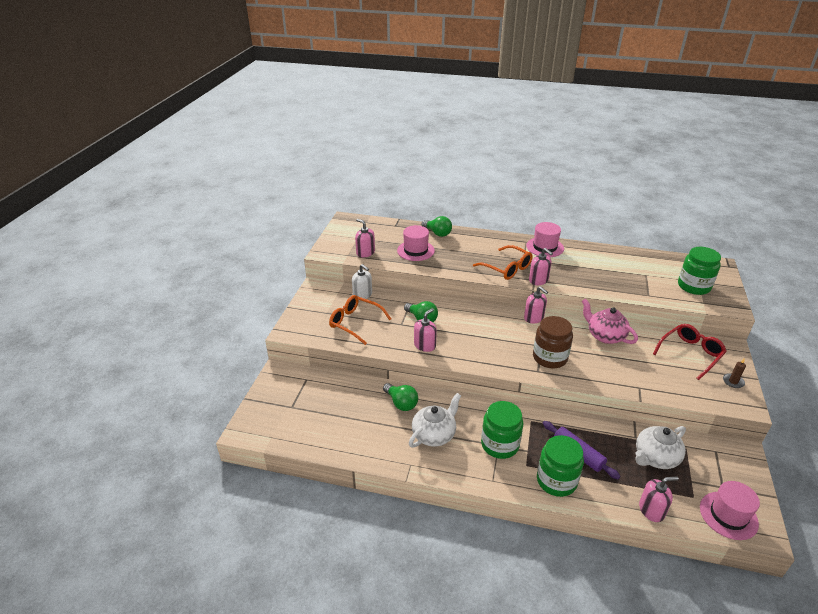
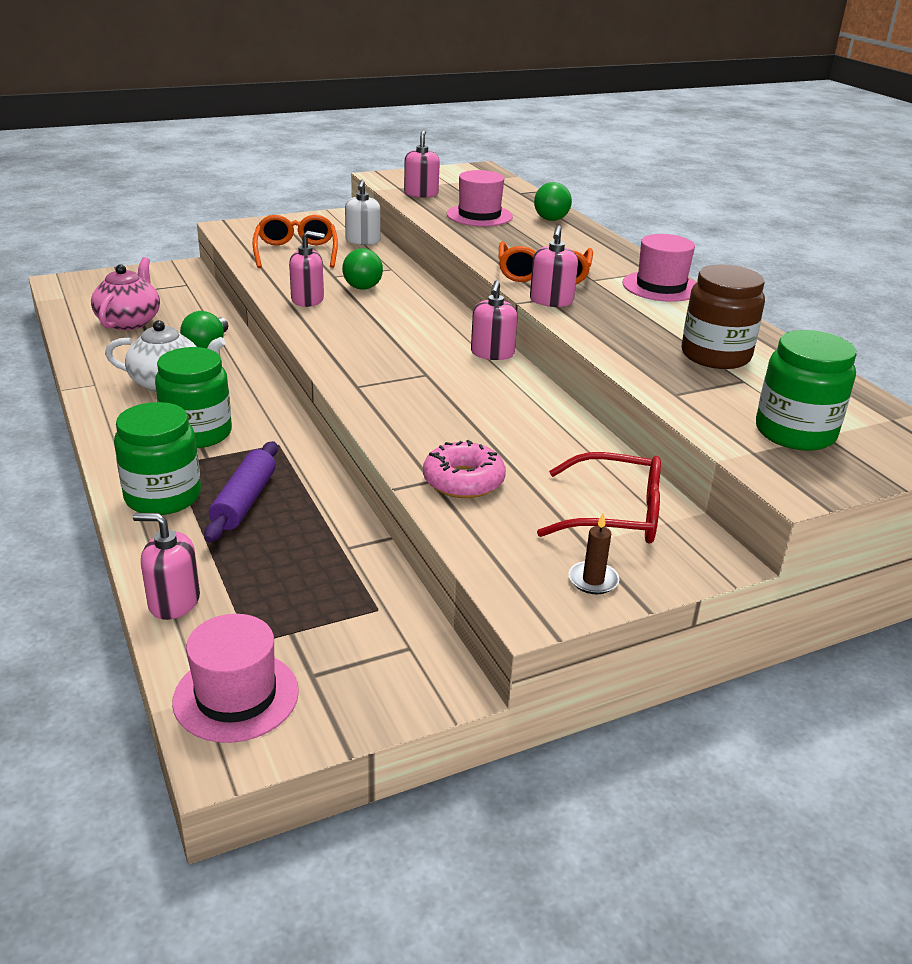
camera: 50 degrees right, 5 degrees down
brown jar [533,316,573,368] -> brown jar moved to [682,265,765,369]
pink teapot [582,299,638,344] -> pink teapot moved to [91,257,160,330]
white teapot [635,426,686,469] -> none
pink soap dispenser [639,476,679,522] -> pink soap dispenser turned 150 degrees clockwise [133,513,200,620]
none -> pink donut [423,440,506,498]

